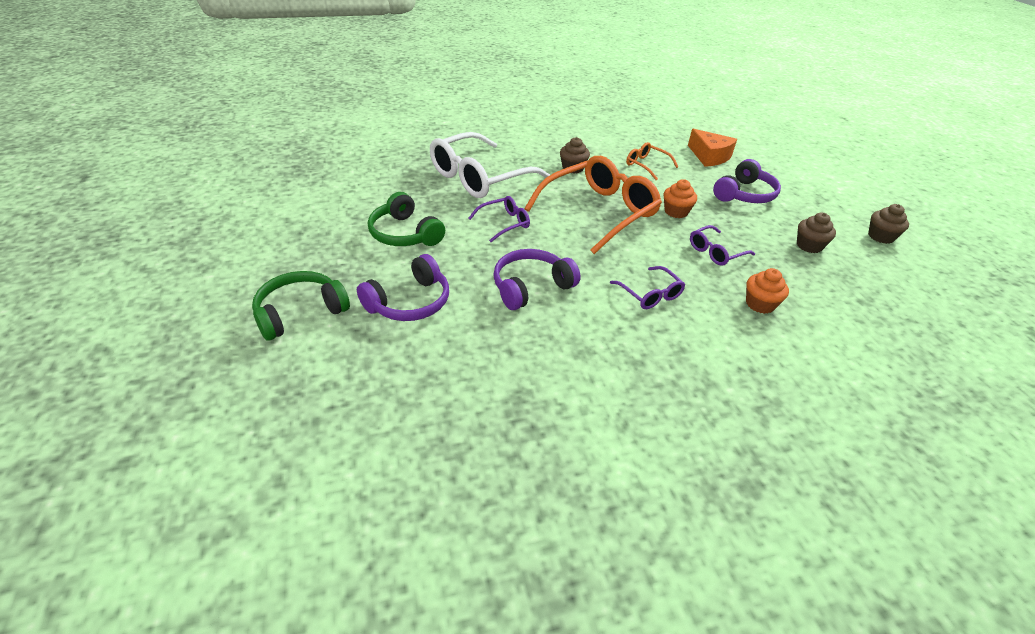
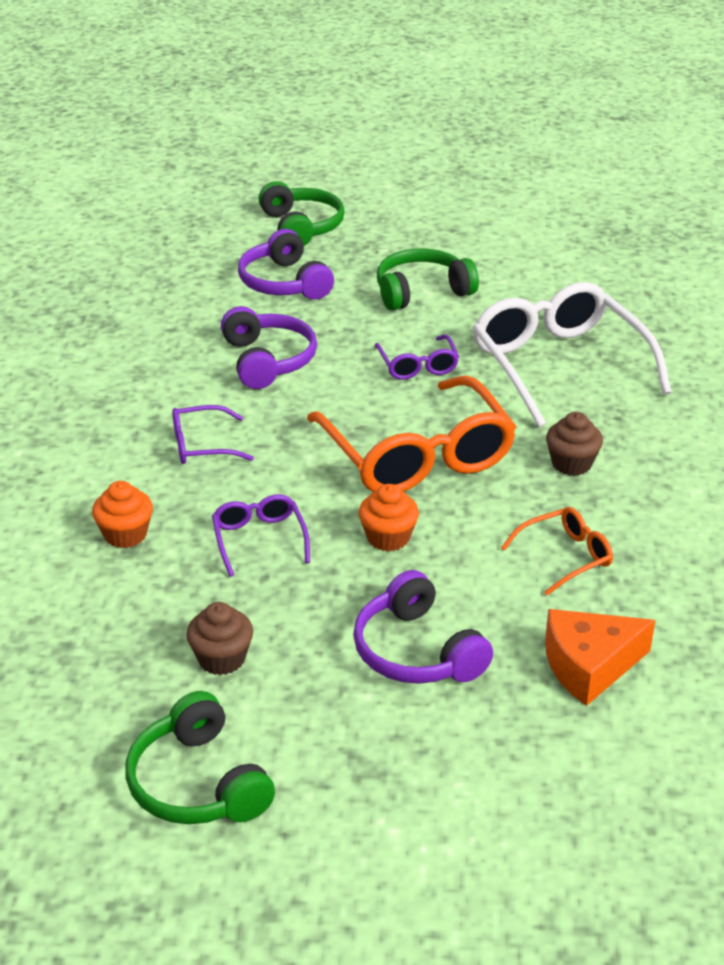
camera: 110 degrees right, 5 degrees down
brown cupcake [868,204,909,244] -> green headphones [125,691,275,824]

